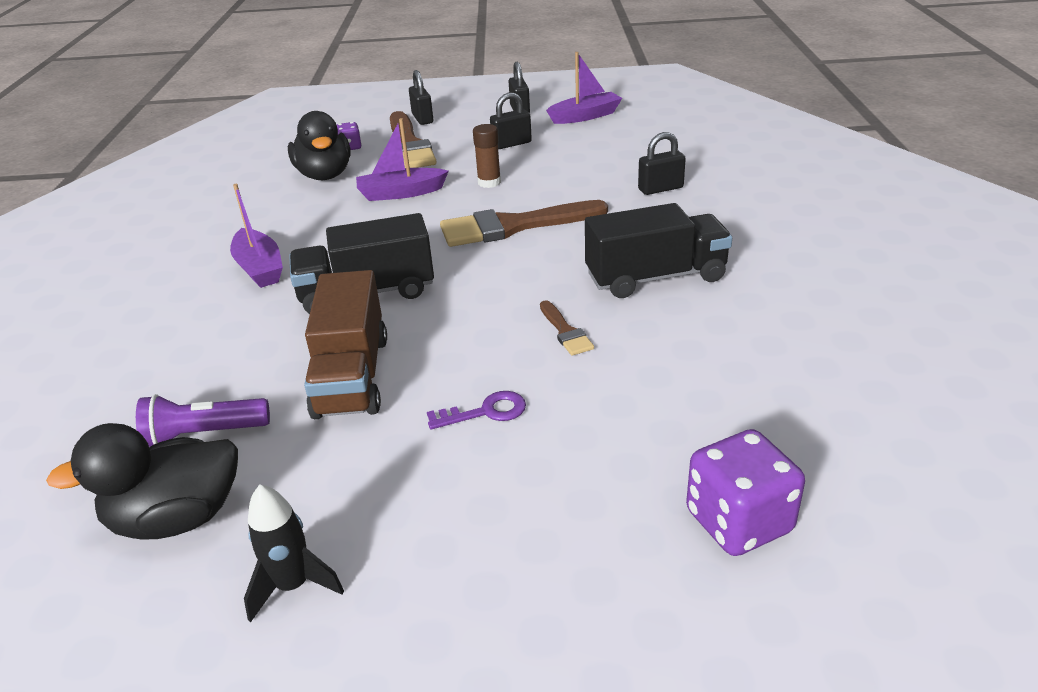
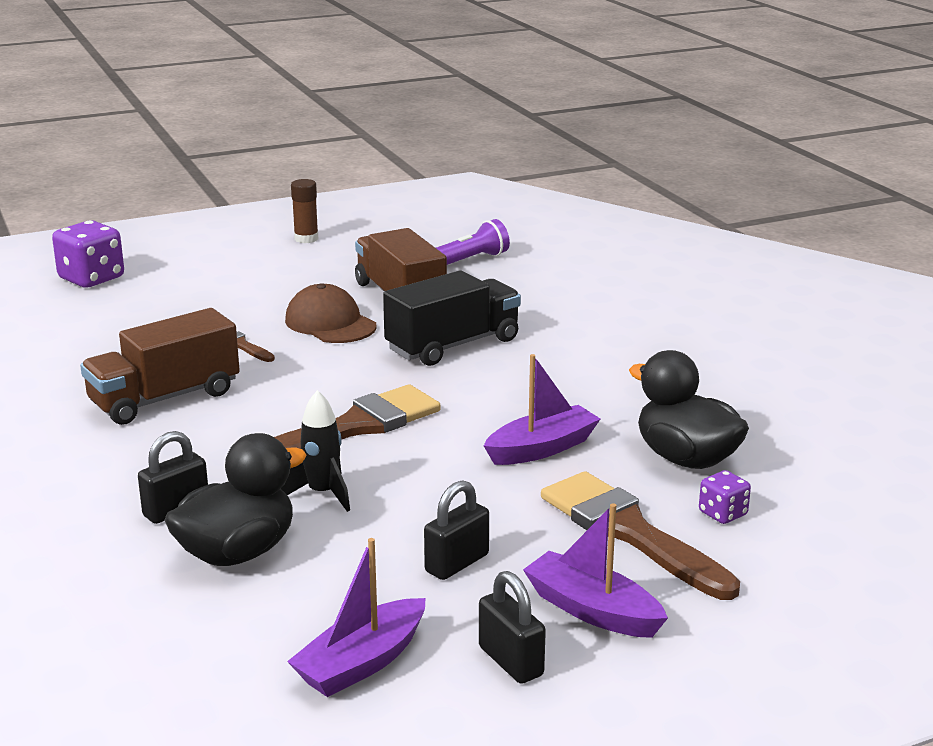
camera: 155 degrees right, 10 degrees down
black duck [46,423,238,539] -> black duck moved to [165,433,307,566]
purple boat [230,184,283,288] -> purple boat moved to [523,503,668,638]
black rocket [244,484,344,622] -> black rocket moved to [281,390,350,512]
black padlock [409,70,433,125] -> none
purple key [427,391,526,430] -> none
brown glue stick [473,124,501,188] -> brown glue stick moved to [291,179,318,243]
black truck [585,203,732,298] -> brown truck [80,308,240,425]
none -> brown cap [285,283,377,343]

